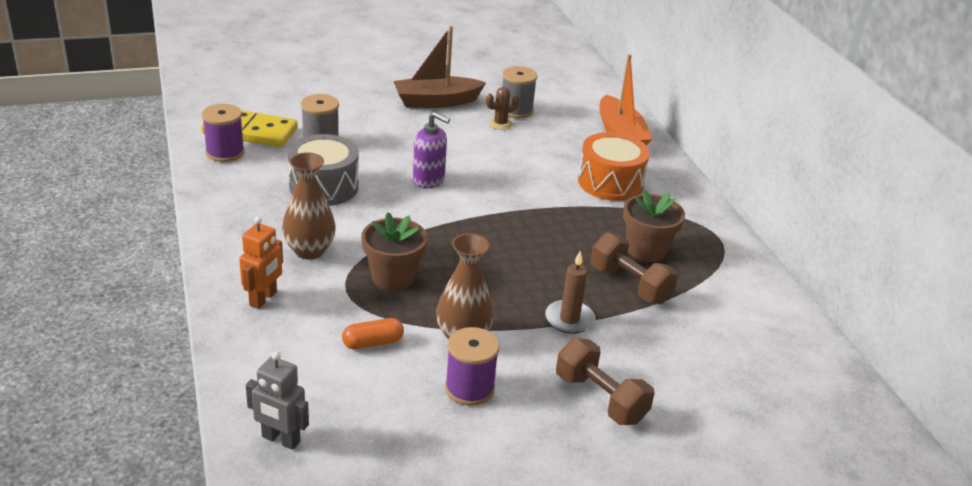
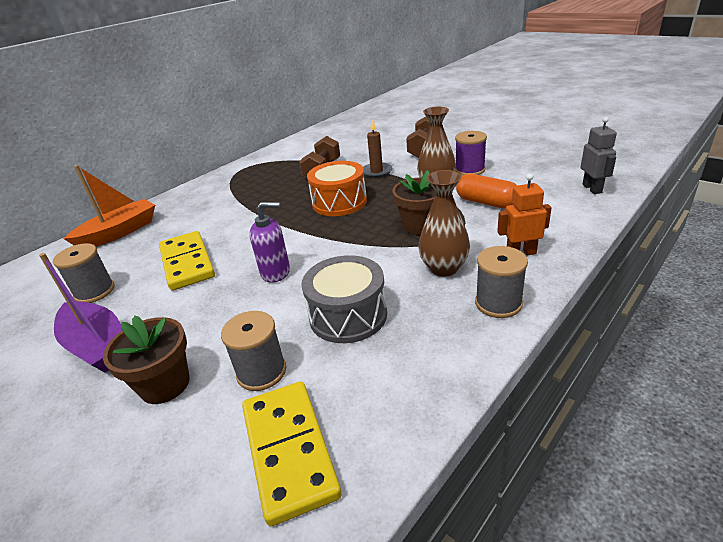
camera: 115 degrees left, 0 degrees up
purple spool [202,104,245,162] -> none
orange capsule [342,318,404,349] -> orange capsule [456,174,517,209], size x1.50
brown boat [394,26,486,108] -> purple boat [39,253,122,373]
purple soap dispenser [413,112,450,189] -> purple soap dispenser turned 90 degrees clockwise [249,202,290,283]
brown cactus [486,87,519,130] -> none
orange drum [578,132,650,201] -> orange drum moved to [307,161,367,216]
brown flower pot [623,190,685,262] -> brown flower pot moved to [103,315,190,404]
none -> yellow domino [159,231,215,291]
none -> grey spool [475,246,528,318]

